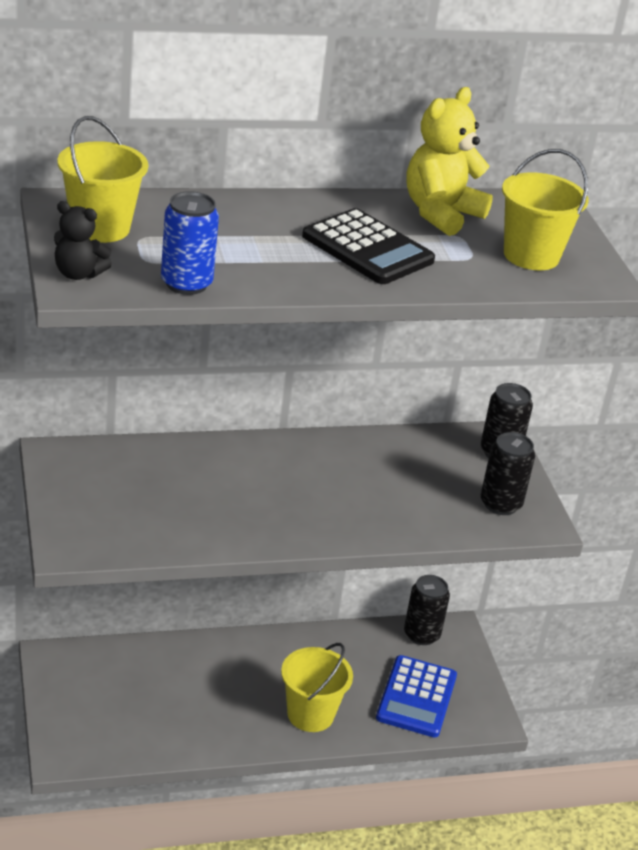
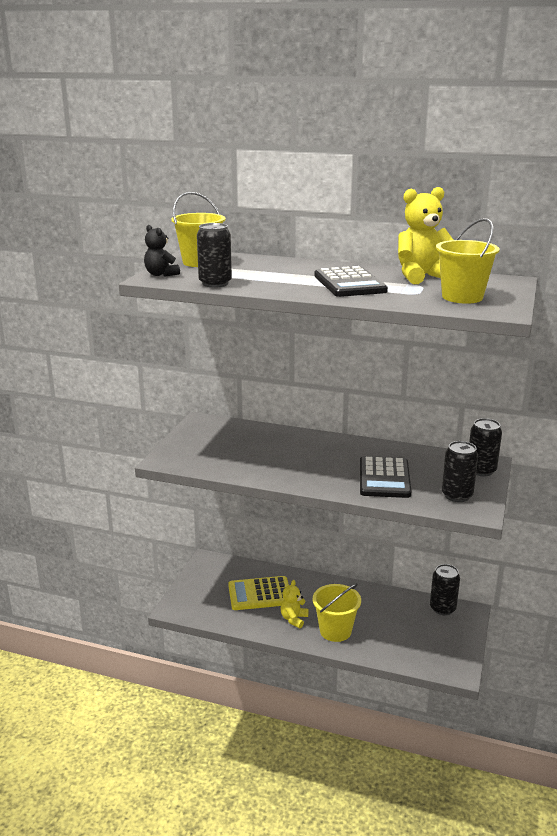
camera: 35 degrees right, 10 degrees down
blue can [161,191,219,295] -> black can [197,223,232,288]
blue calculator [376,655,457,737] -> none
none -> yellow calculator [228,576,289,610]
none -> yellow teddy bear [281,580,309,628]
none -> black calculator [360,456,412,498]

